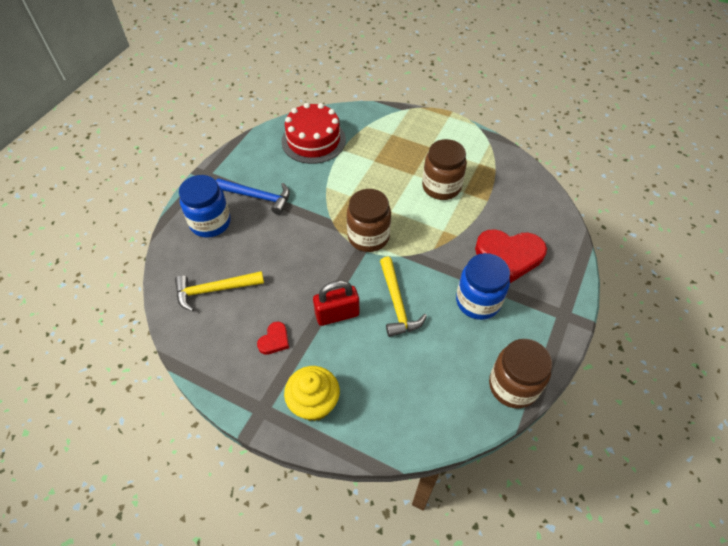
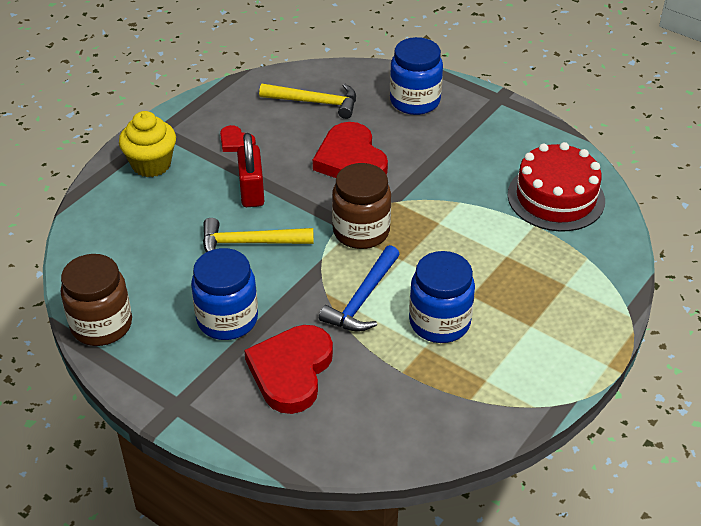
camera: 100 degrees right, 10 degrees down
yellow hammer [175,271,264,311] -> yellow hammer turned 105 degrees clockwise [259,84,356,119]
blue hammer [216,178,290,215] -> blue hammer moved to [319,245,400,332]
brown jar [422,139,467,200] -> blue jar [409,251,475,343]
none -> red heart [313,122,388,178]

